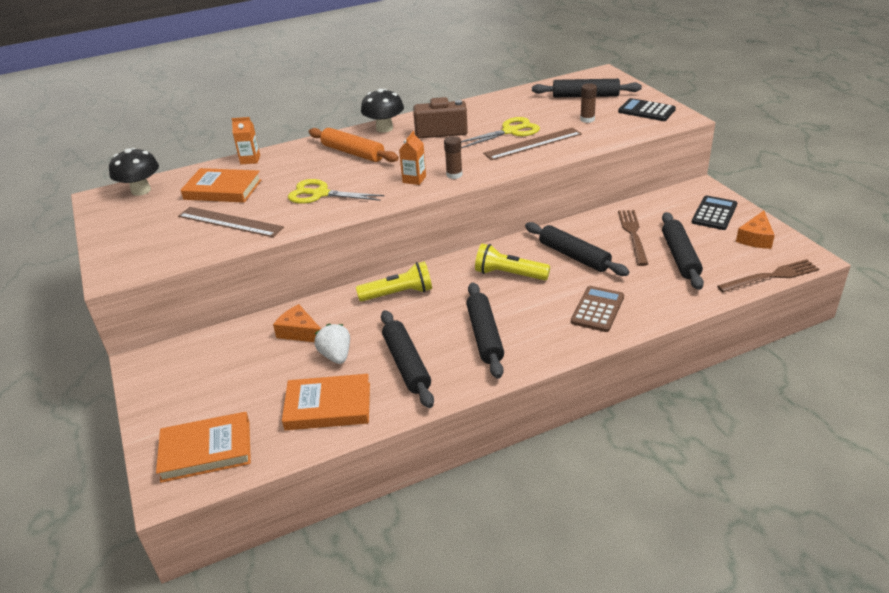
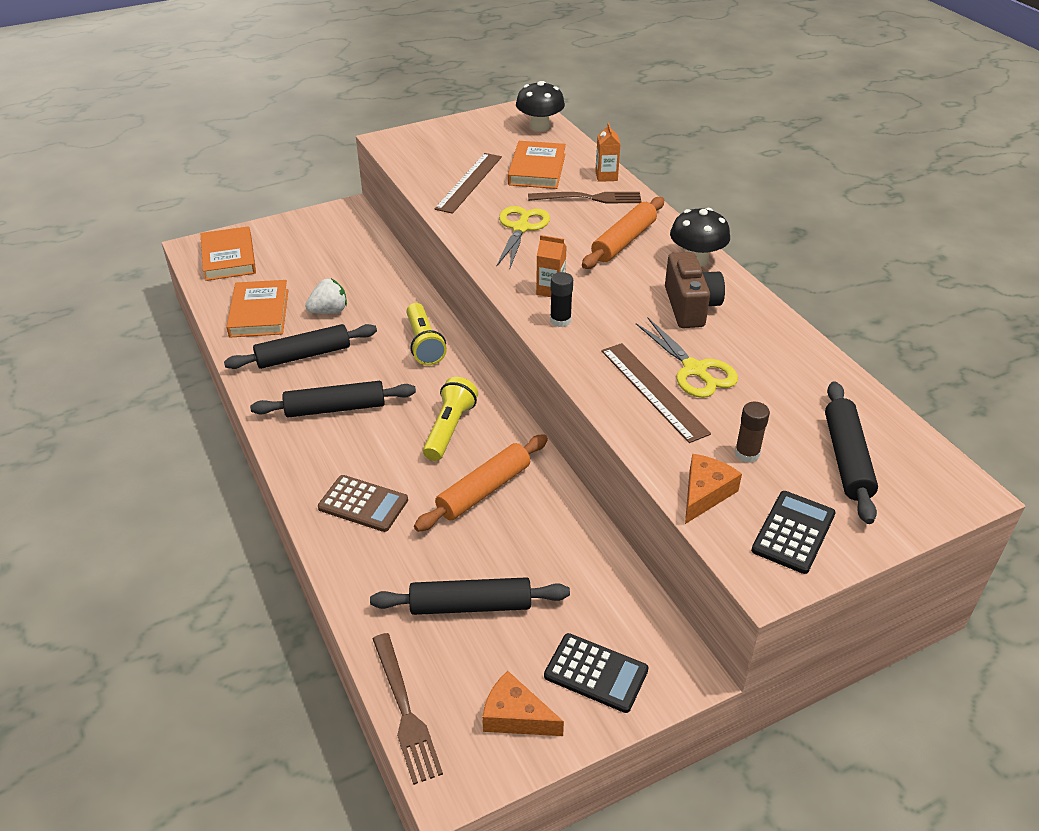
camera: 85 degrees right, 5 degrees up
orange cheese [273,304,321,342] -> orange cheese moved to [685,454,742,524]
brown glue stick [444,136,462,179] -> black glue stick [550,272,573,327]
black rolling pin [525,222,629,276] -> orange rolling pin [414,434,548,532]
brown fork [618,210,648,266] -> brown fork moved to [528,192,642,204]

